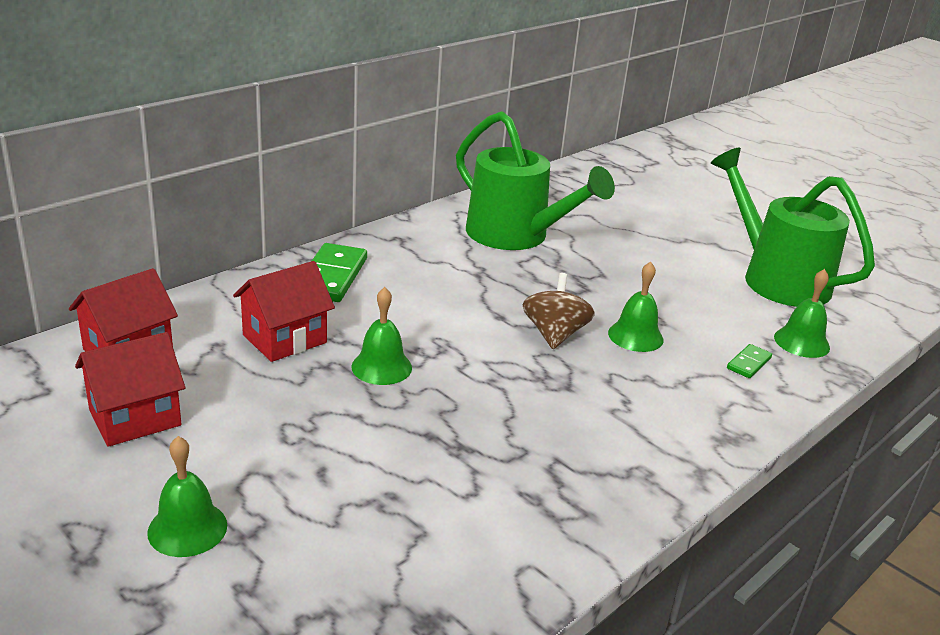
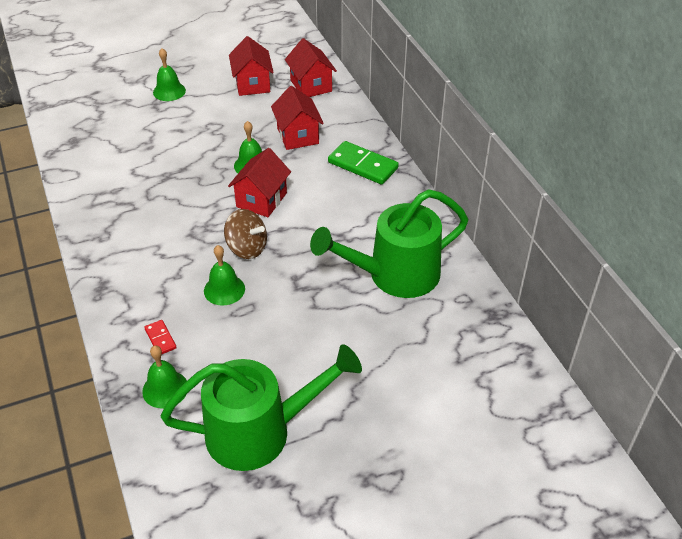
camera: 115 degrees right, 15 degrees up
green domino [727,344,772,378] -> red domino [144,320,177,355]
none -> red house [228,148,291,217]

